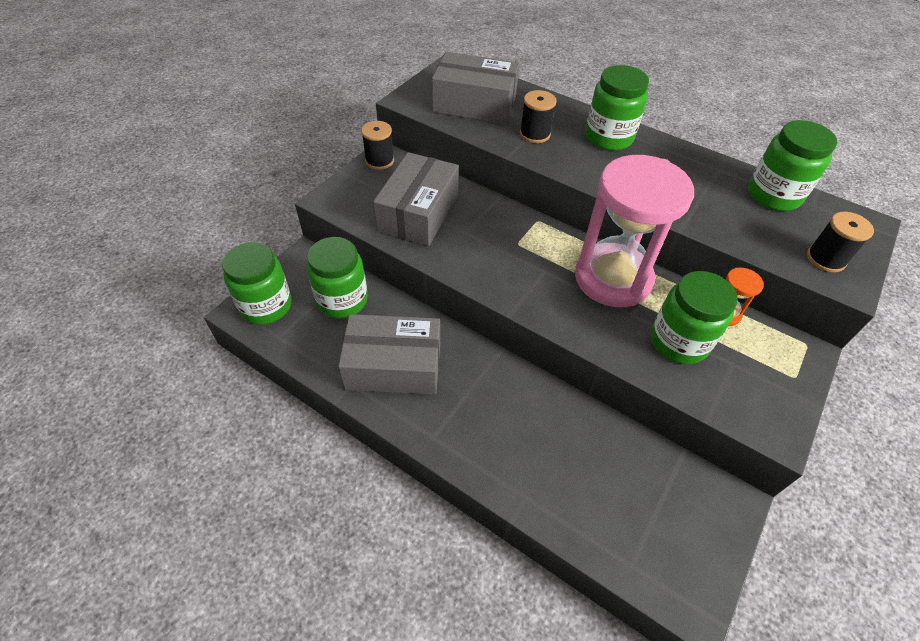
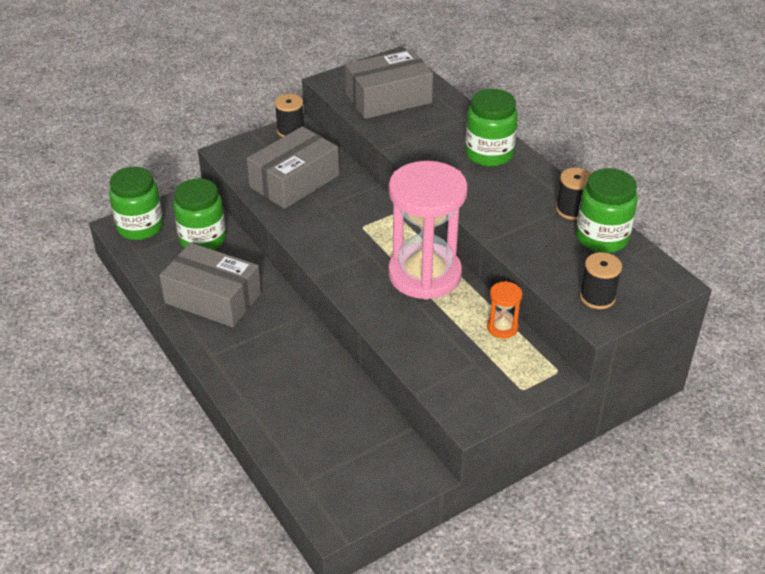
camera: 25 degrees right, 10 degrees down
grey box [432,52,520,124] -> grey box turned 60 degrees counterclockwise [345,49,433,119]
black spool [520,90,557,143] -> black spool moved to [556,168,591,220]
green jar [651,271,738,364] -> none

